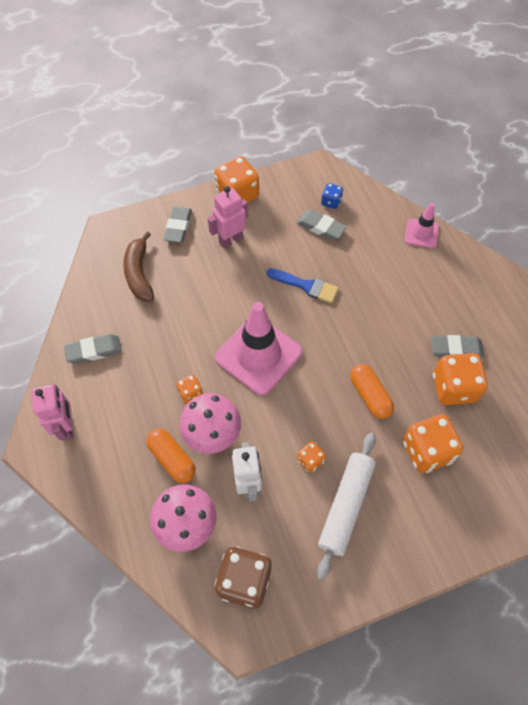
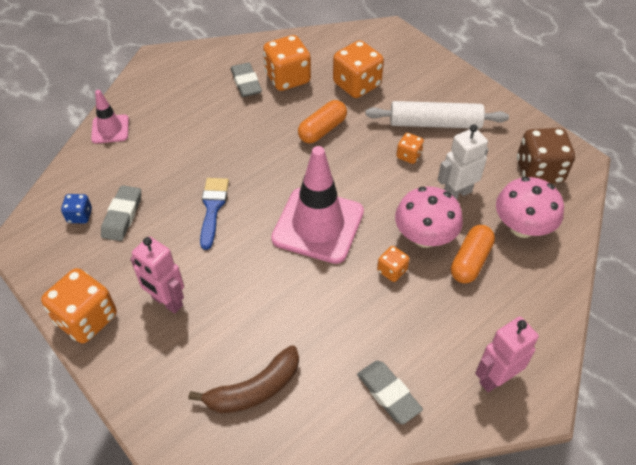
camera: 110 degrees left, 10 degrees down
grey eraser [164,207,192,243] -> none

